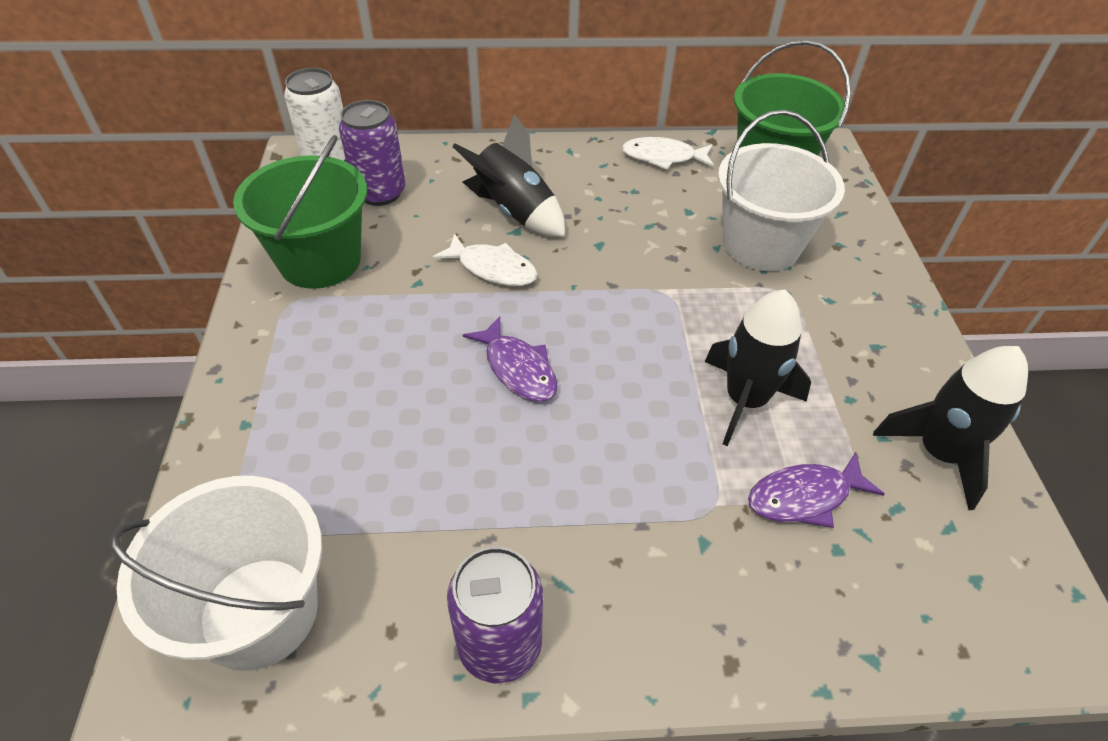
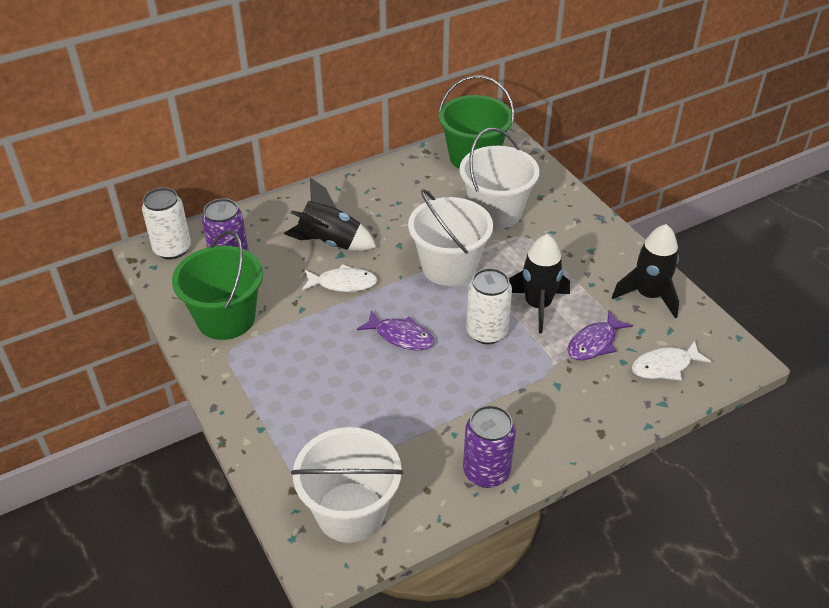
camera: 25 degrees left, 5 degrees down
white fish [622,137,714,170] -> white fish moved to [632,340,712,381]
none -> white bucket [408,189,493,286]
none -> white can [466,268,512,344]

